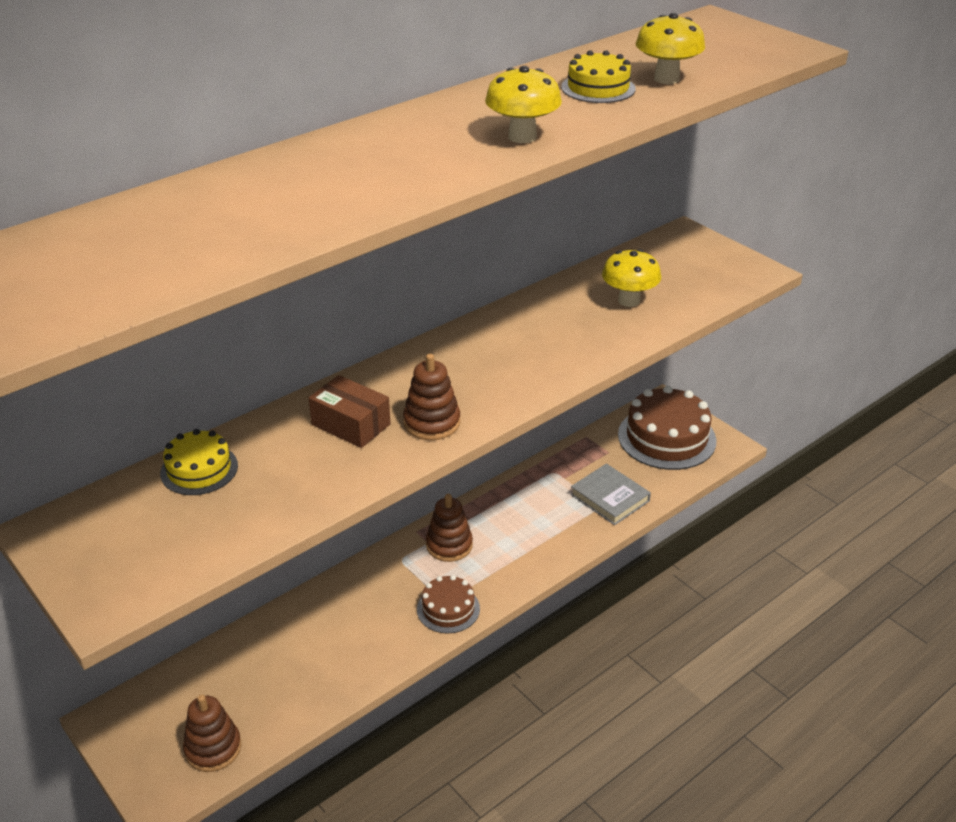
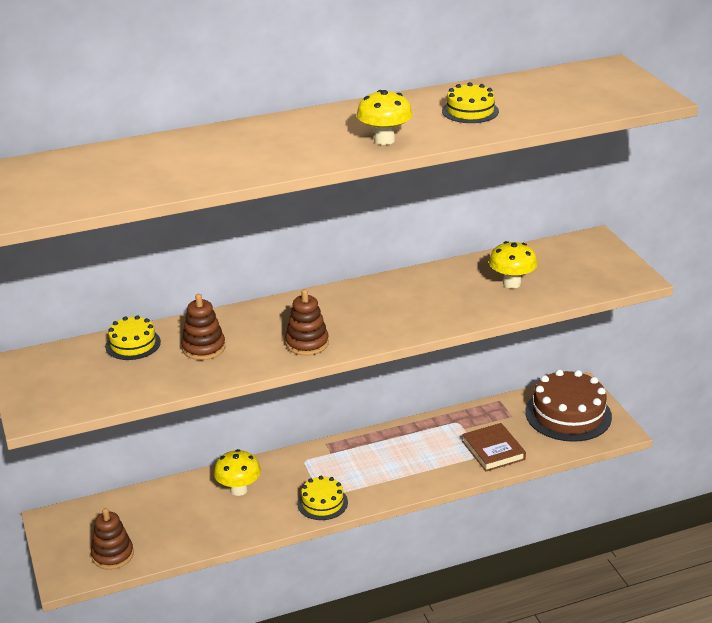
camera: 20 degrees right, 5 degrees down
brown box [309,375,391,448] -> none
brown cake [417,575,480,634] -> yellow cake [297,476,348,520]
brown stacking toy [426,494,473,562] -> brown stacking toy moved to [181,294,225,360]
grey book [570,464,651,525] -> brown book [462,423,526,471]
yellow mushroom [636,13,705,84] -> yellow mushroom moved to [214,449,261,496]

